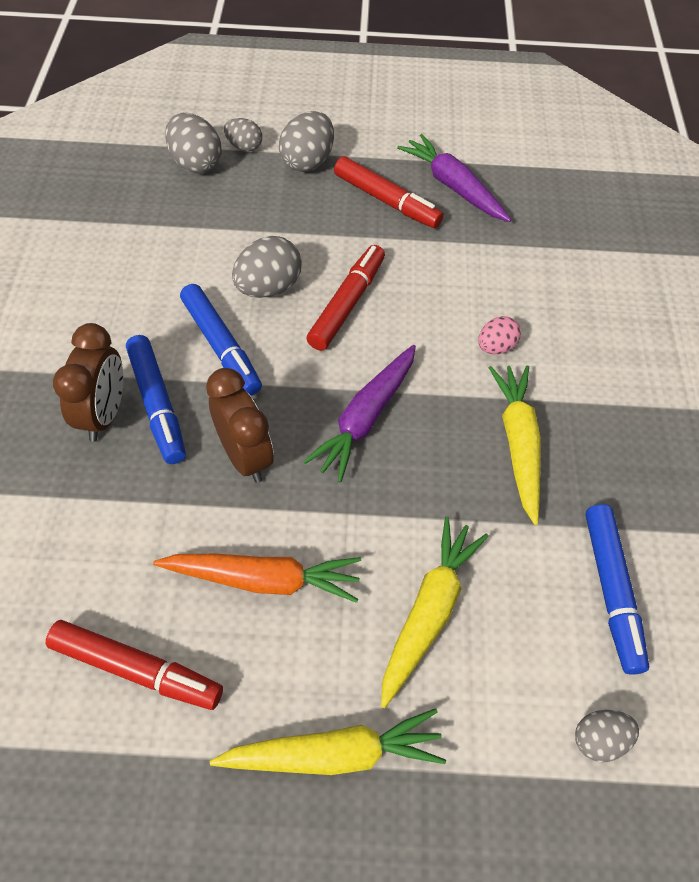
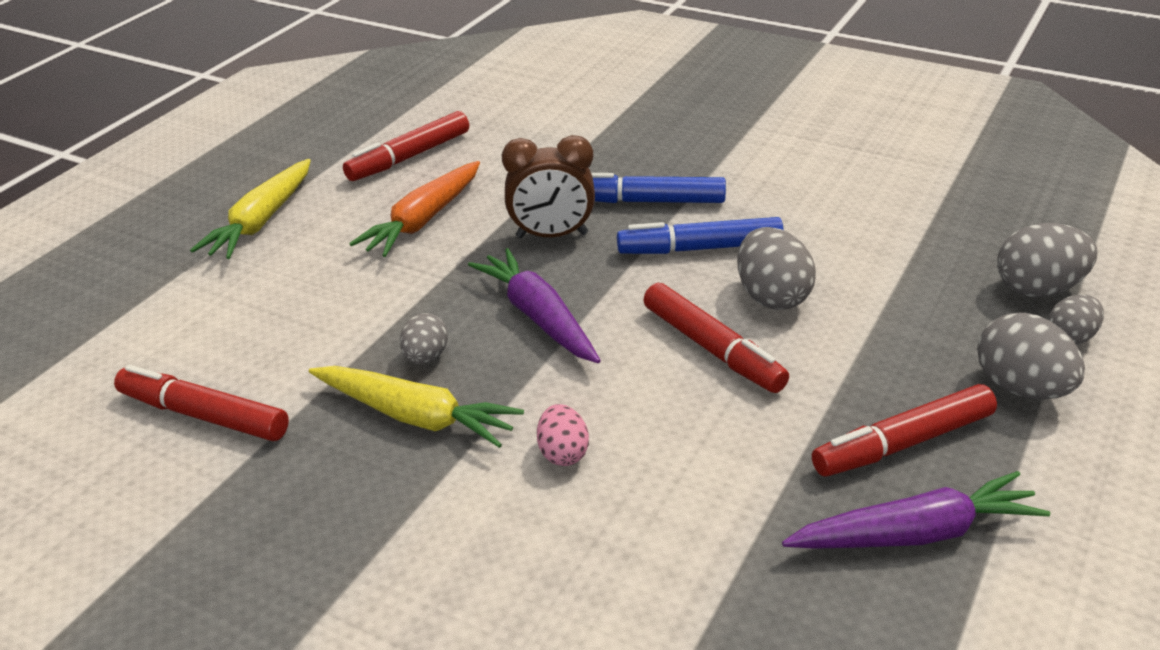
camera: 120 degrees right, 20 degrees down
brown clock [53,323,124,442] -> none
yellow carrot [381,516,488,708] -> none
grey egg [575,710,639,762] -> grey egg moved to [400,313,448,364]
blue marker [585,504,649,675] -> red marker [114,365,289,441]

